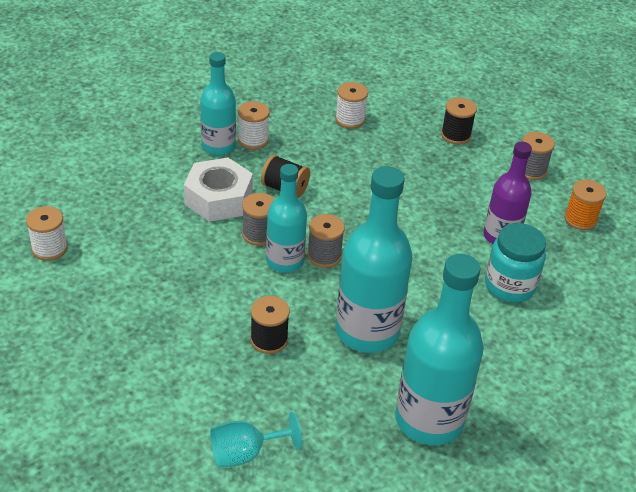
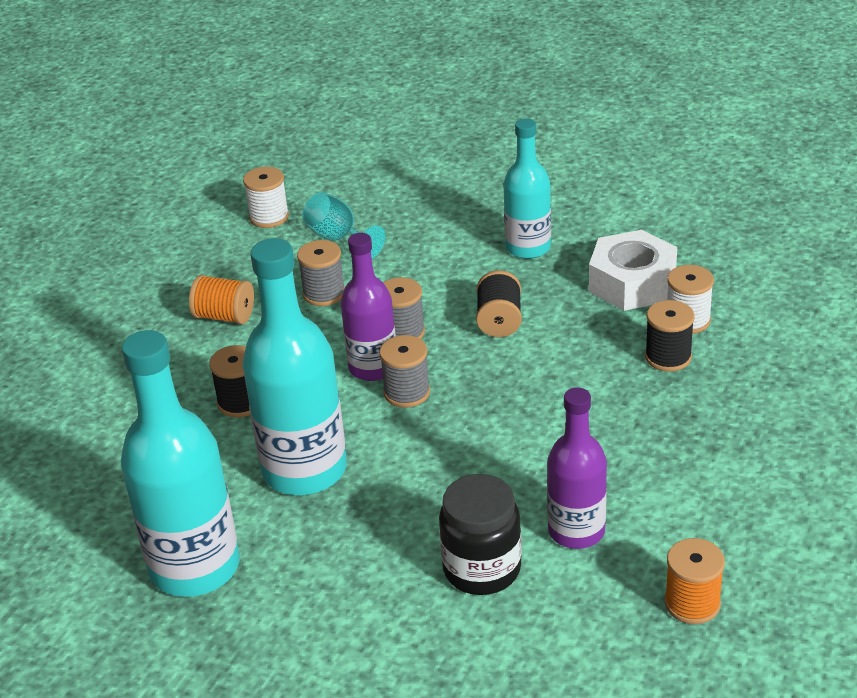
camera: 70 degrees right, 5 degrees down
white nut [184,158,253,222] -> white nut moved to [589,230,677,311]
turquoise goblet [210,412,302,467] -> turquoise goblet moved to [302,192,386,259]
white spool [238,101,270,149] -> none
turquoise bottle [266,164,307,273] -> purple bottle [341,233,396,381]
black spool [441,97,477,144] -> black spool moved to [645,300,695,372]
turquoise jar [485,223,546,302] -> black jar [439,474,522,595]
grey spool [522,132,555,180] -> grey spool moved to [297,240,345,306]
none -> orange spool [189,275,254,325]

